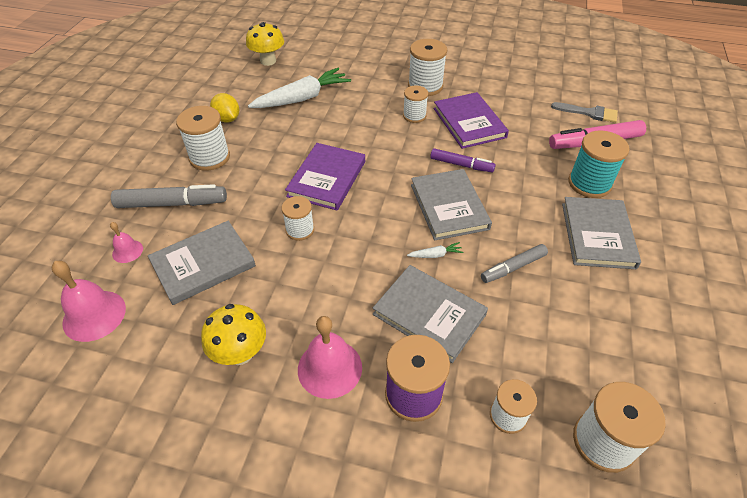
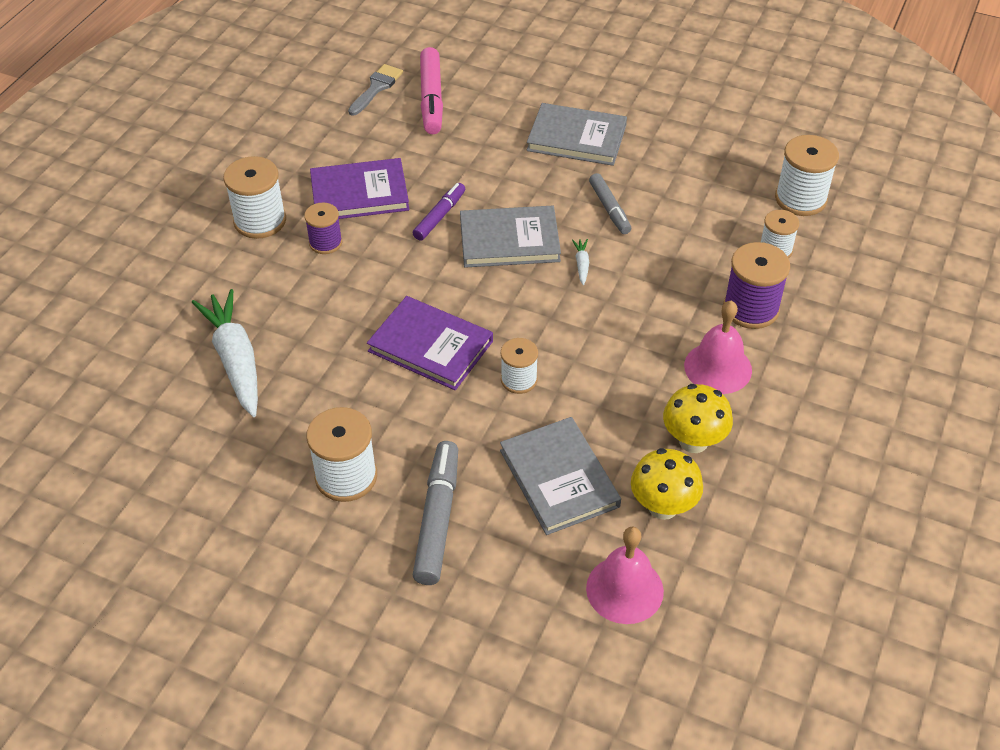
camera: 80 degrees left, 0 degrees up
pink bell [110,222,143,263] -> none
yellow lemon [210,93,239,122] -> none
yellow mushroom [246,22,284,66] -> yellow mushroom moved to [631,448,703,520]
grey book [373,265,488,363] -> none
white spool [403,86,428,123] -> purple spool [304,203,342,254]
turquoise spool [568,130,629,198] -> none

